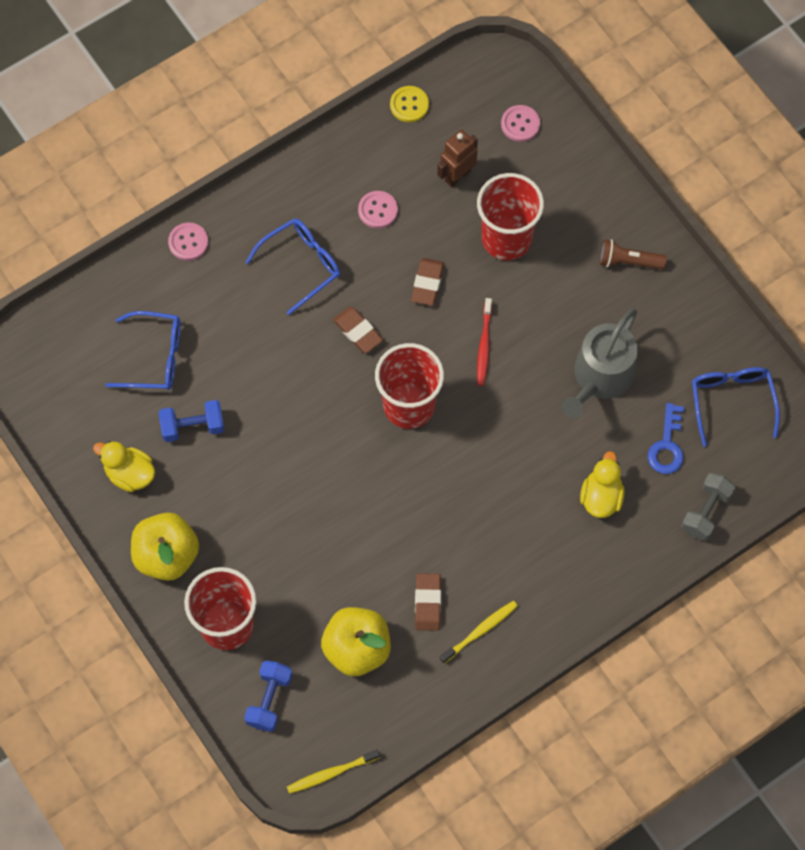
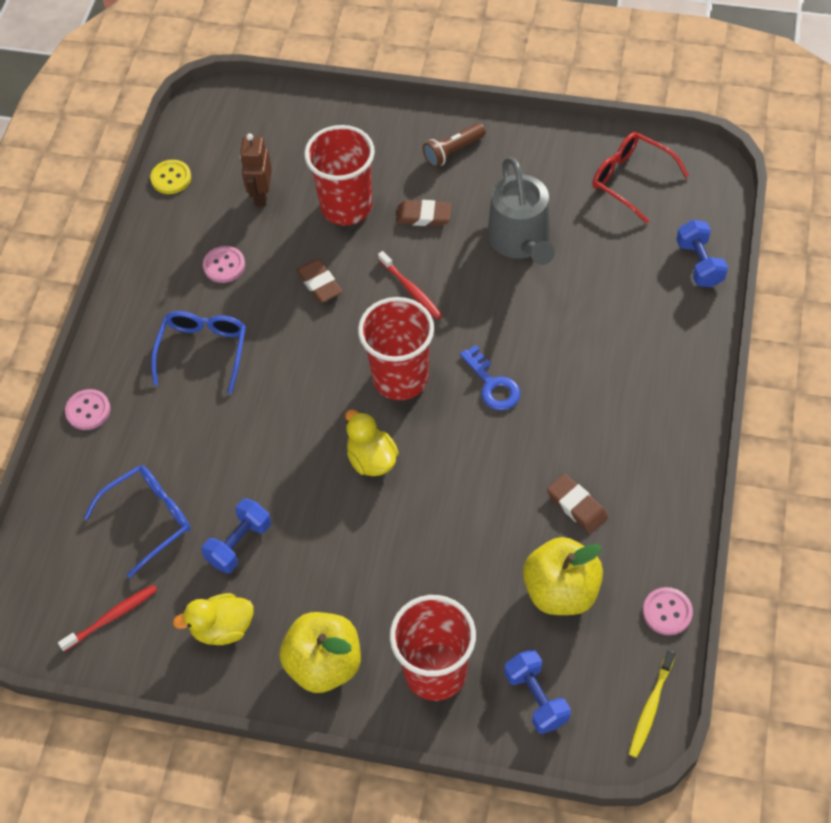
camera: 40 degrees left, 10 degrees down
brown eraser [333,307,383,353] -> brown eraser moved to [396,200,452,226]
yellow toothbrush [440,601,518,664] -> none
pink button [501,105,540,142] -> pink button moved to [643,587,693,635]
yellow duck [580,451,625,518] -> yellow duck moved to [345,409,399,476]
blue key [648,403,684,474] -> blue key moved to [460,345,520,410]
grey dumbbell [681,473,736,541] -> blue dumbbell [676,220,728,287]
blue glasses [692,367,780,447] -> red glasses [592,132,689,224]
none -> red toothbrush [58,584,158,652]

